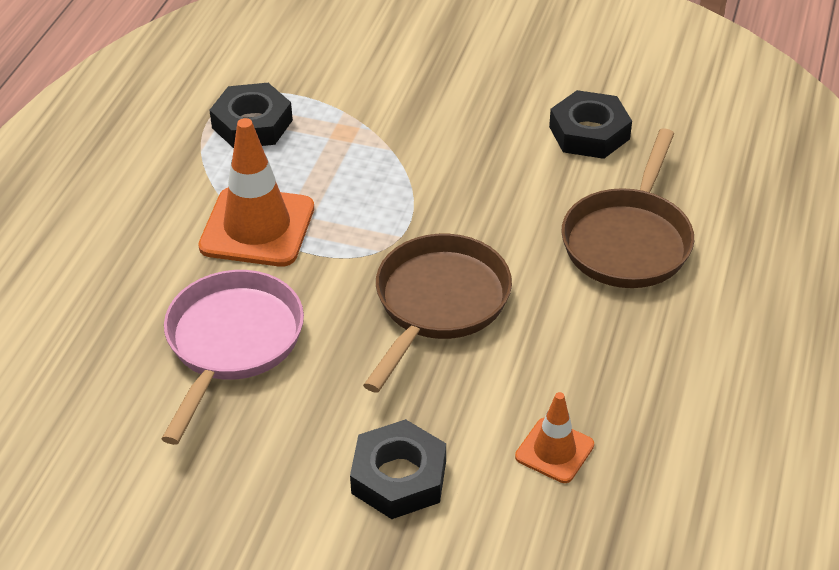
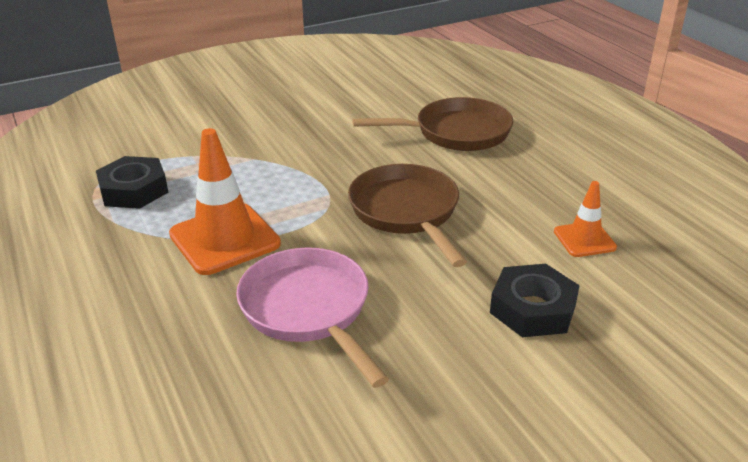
camera: 45 degrees left, 10 degrees down
black nut [549,90,632,159] -> none
brown pan [562,128,694,288] -> brown pan turned 75 degrees counterclockwise [352,97,513,151]

